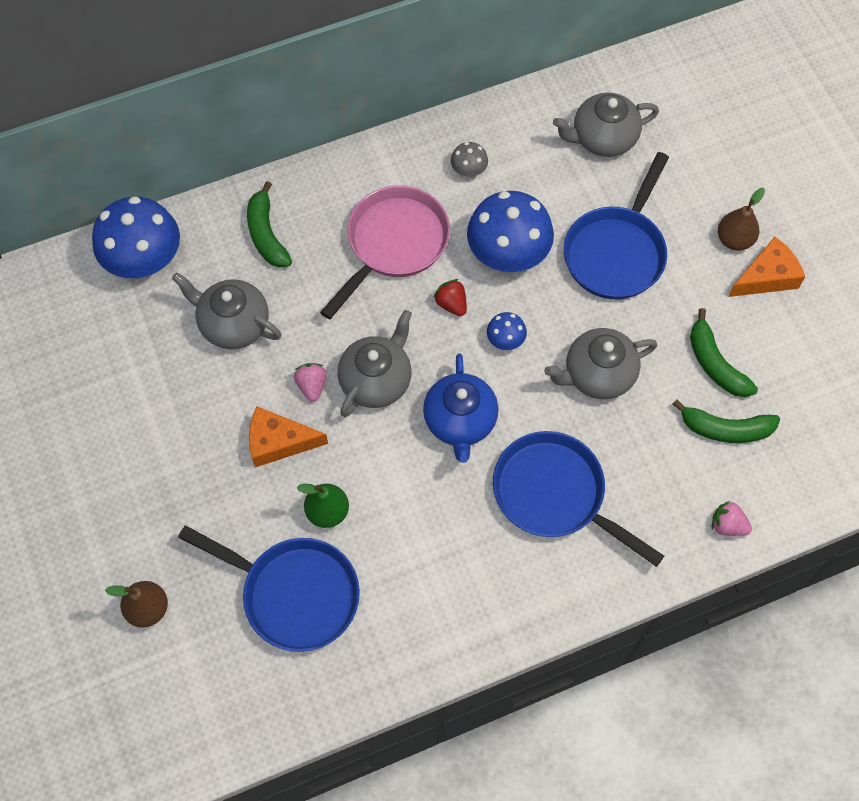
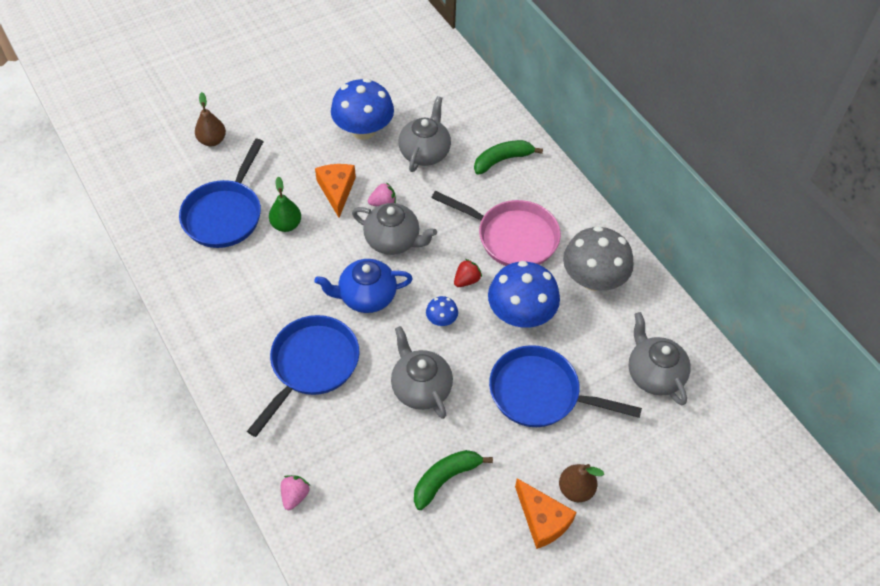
camera: 80 degrees right, 10 degrees down
blue mushroom [92,196,180,278] -> blue mushroom moved to [331,78,394,140]
grey mushroom [451,142,488,177] -> grey mushroom [563,226,634,291], size x2.20
green banana [672,399,780,443] -> none

